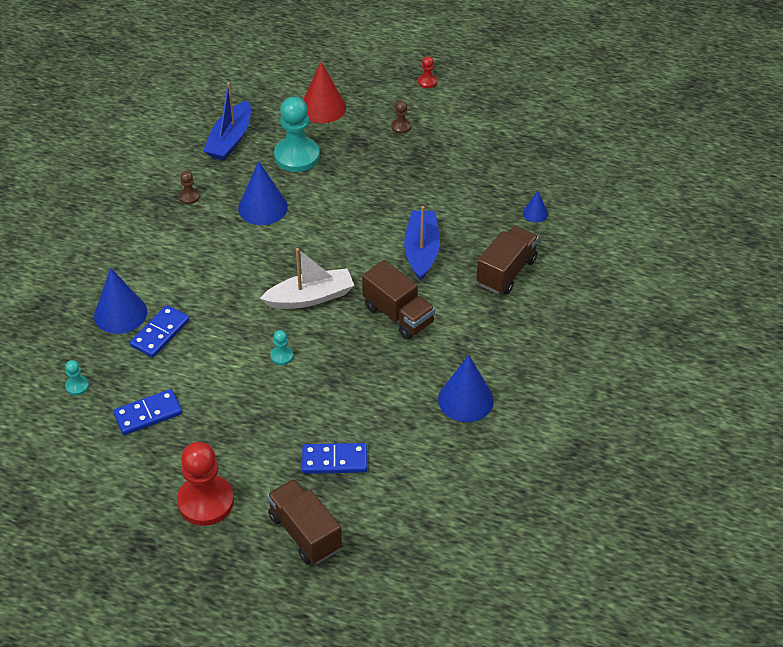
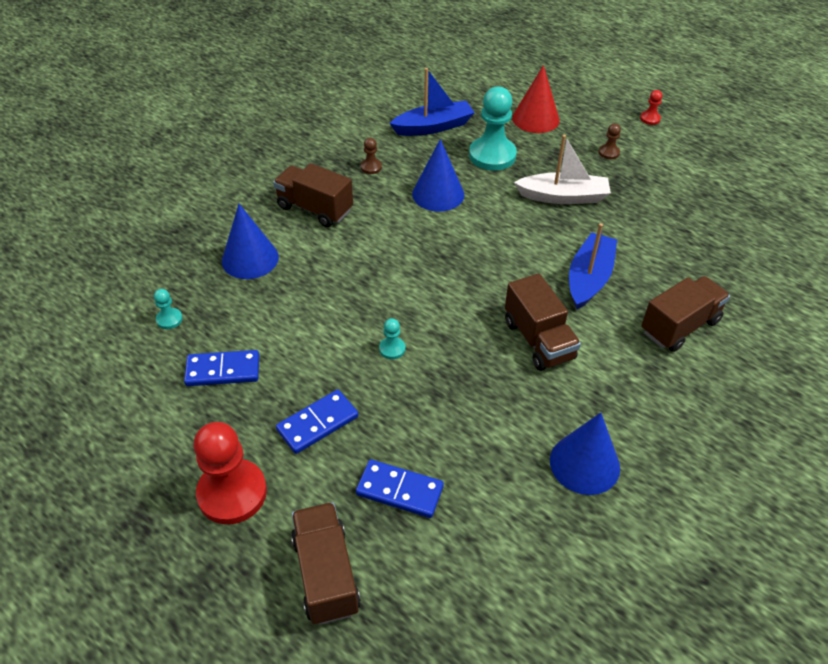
camera: 20 degrees right, 0 degrees up
blue domino [130,305,190,358] -> blue domino moved to [276,389,358,454]
blue boat [203,82,251,161] -> blue boat turned 150 degrees counterclockwise [389,68,475,136]
white boat [260,248,354,309] -> white boat moved to [514,135,611,204]
blue cone [523,191,548,223] -> none
none -> brown truck [273,163,353,227]

